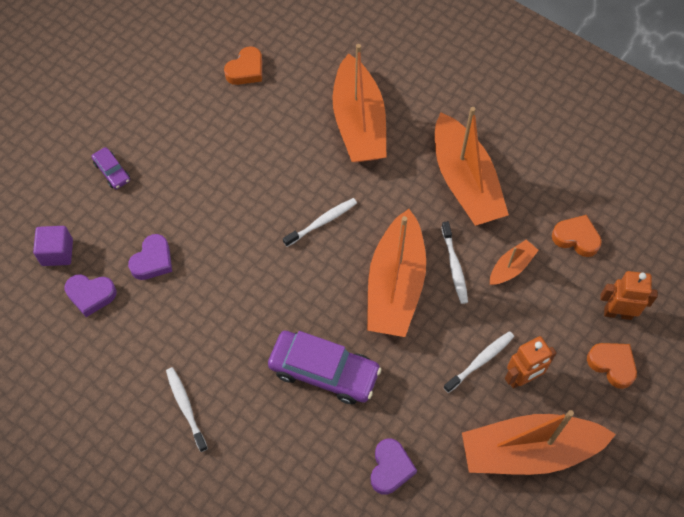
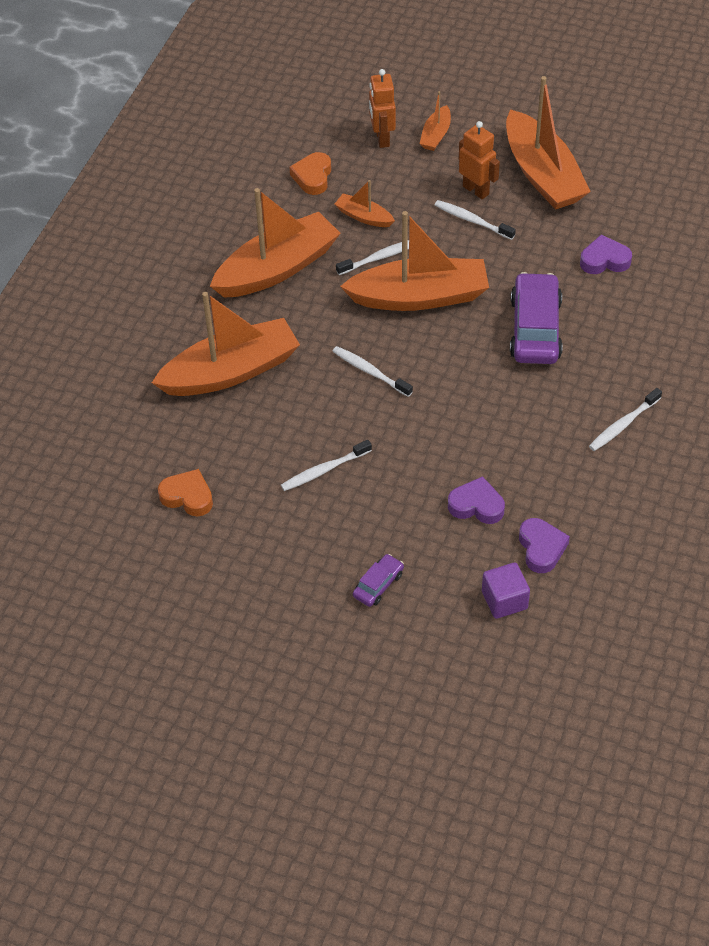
camera: 105 degrees left, 10 degrees down
orange heart [587,343,637,389] -> orange boat [419,91,451,151]
none -> white toothbrush [281,440,372,491]

